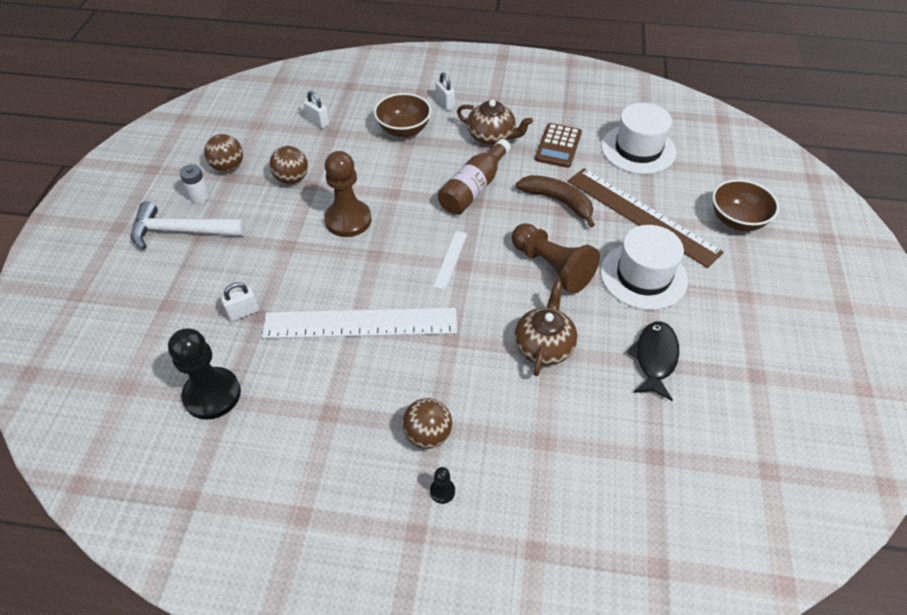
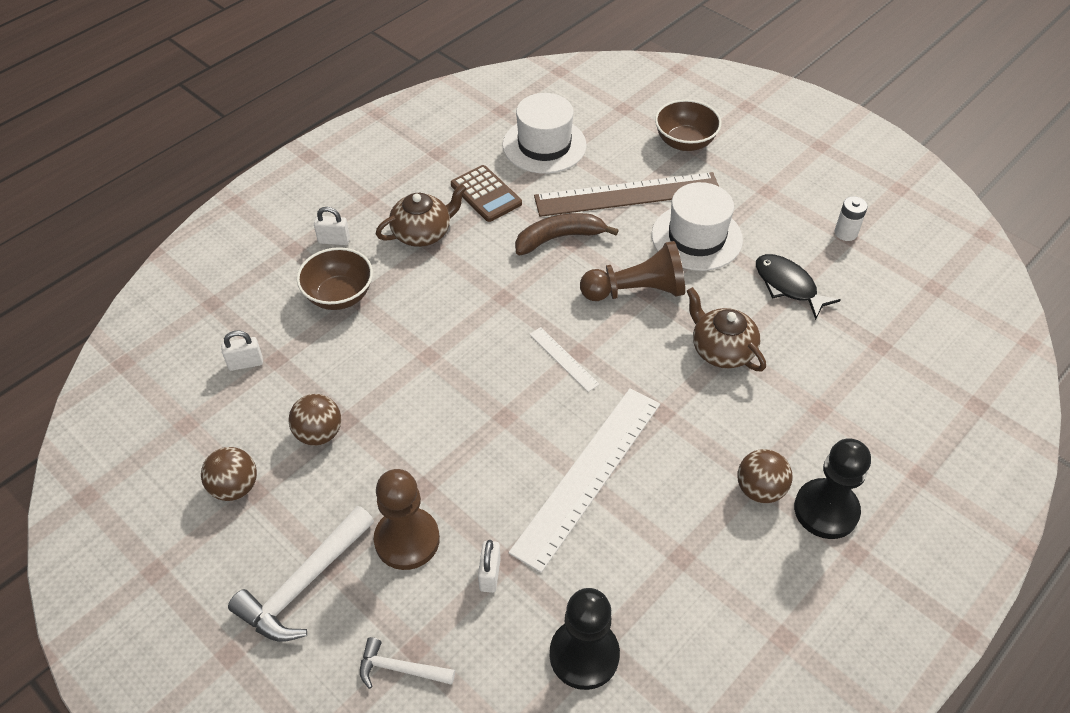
camera: 55 degrees left, 0 degrees up
white battery [179,164,210,204] -> white battery moved to [835,196,868,241]
brown pawn [324,151,372,237] -> brown pawn moved to [374,469,440,570]
black pawn [430,467,455,504] -> black pawn [794,438,871,539], size x2.41
brown bottle [438,139,511,215] -> none
none -> white hammer [360,637,455,689]

